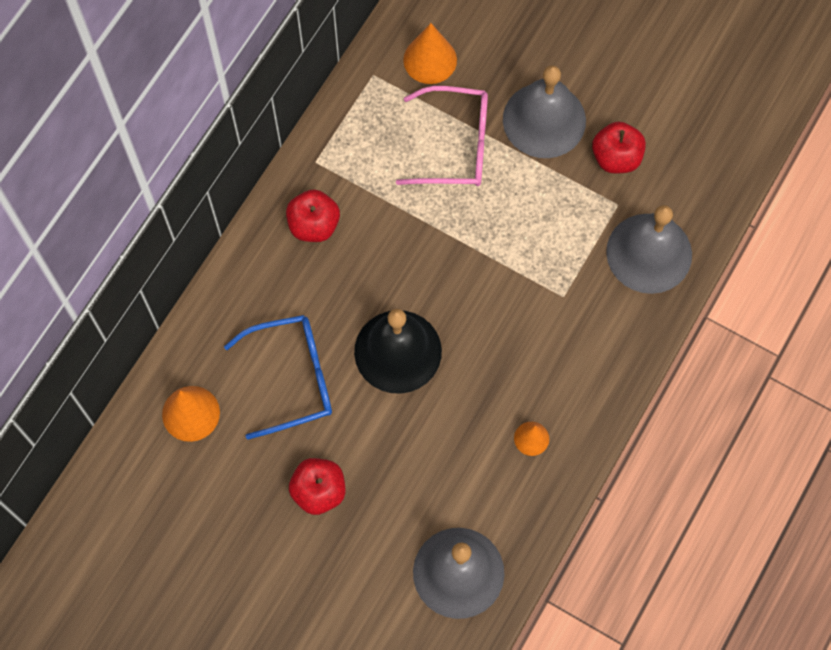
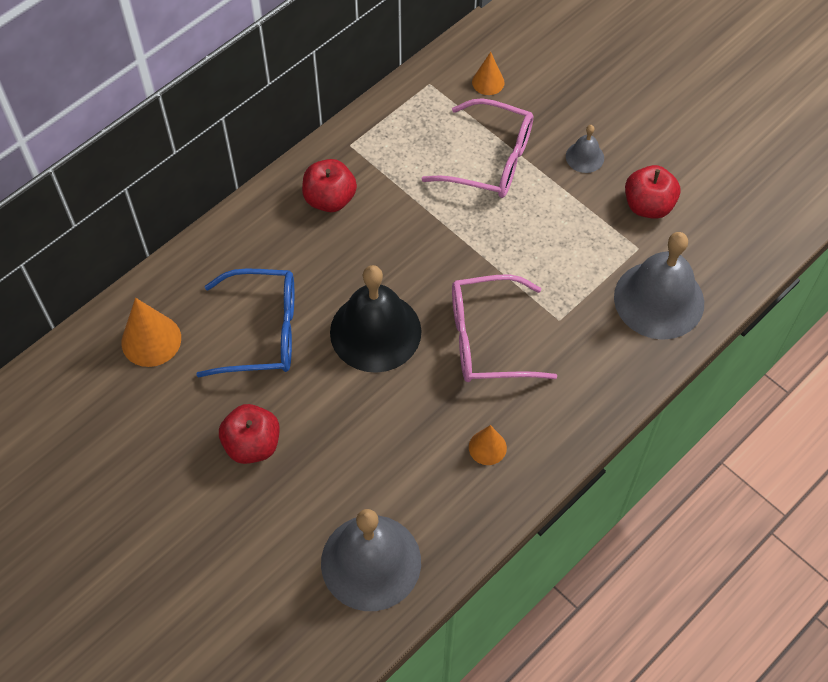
camera: 15 degrees right, 10 degrees down
orange cone [403,23,457,84] -> orange cone [472,52,505,95], size x0.61
grey bell [503,65,586,158] -> grey bell [566,125,604,173], size x0.46
none -> pink glasses [452,275,557,382]

